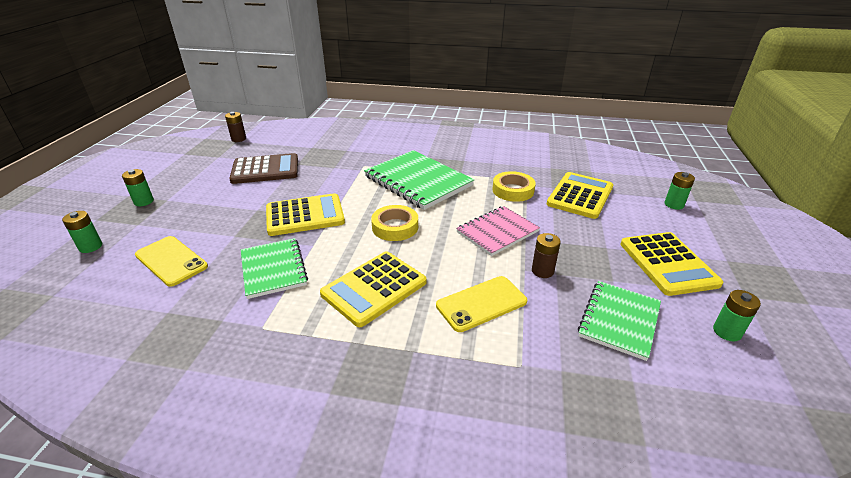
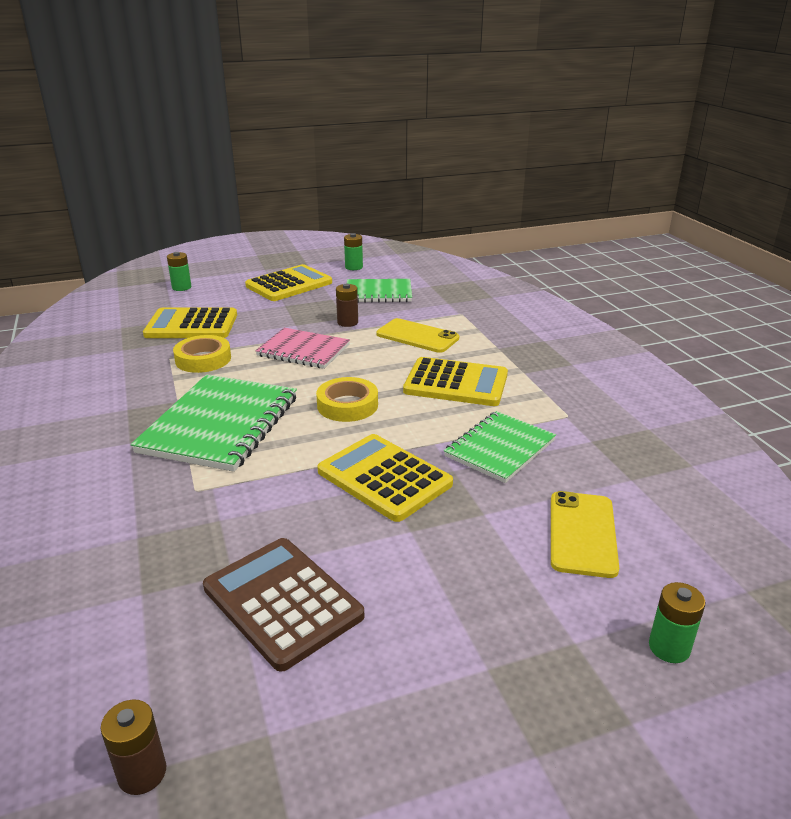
camera: 120 degrees left, 5 degrees down
green battery [122,169,154,206] -> none

